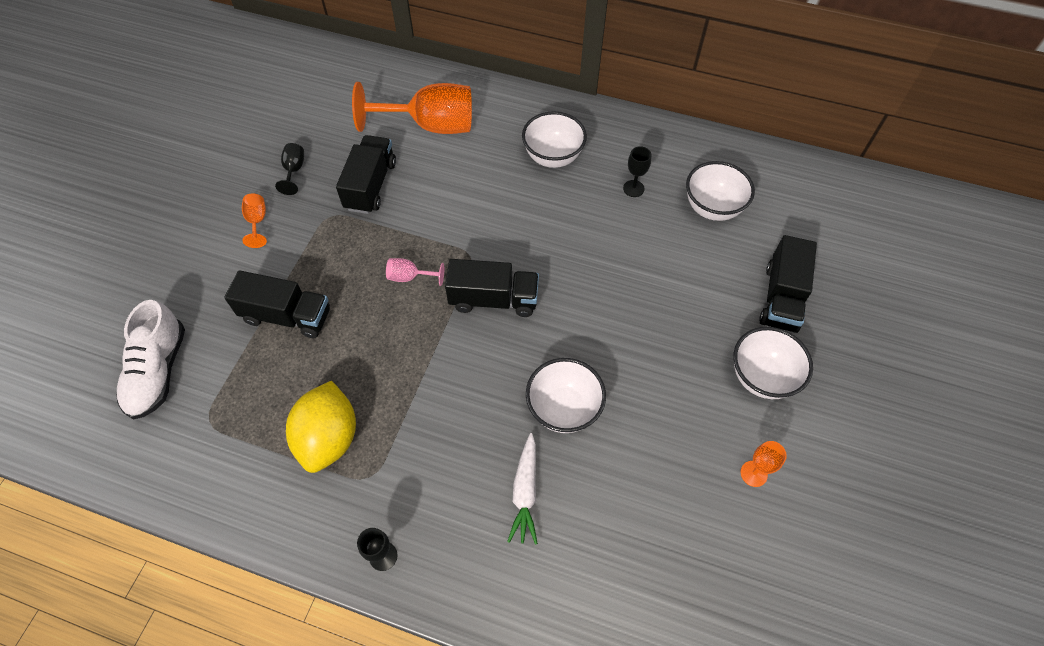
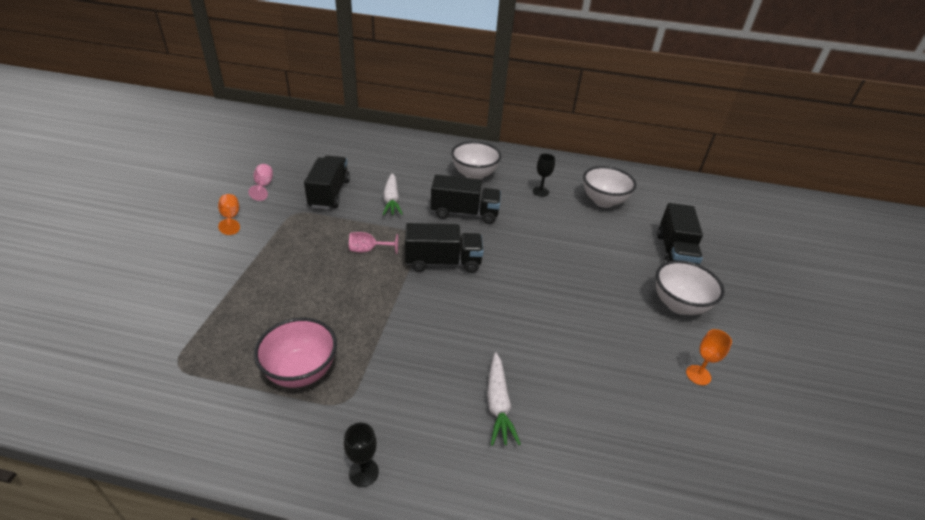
camera: 10 degrees left, 20 degrees down
white shoe [116,300,185,419] -> none
black truck [224,270,330,338] -> black truck moved to [431,175,501,224]
black goblet [275,143,304,195] -> pink goblet [248,164,273,201]
yellow lemon [286,381,356,473] -> pink bowl [254,318,337,388]
orange goblet [352,82,472,134] -> none
white bowl [526,358,606,433] -> none
none -> white carrot [383,173,403,215]

